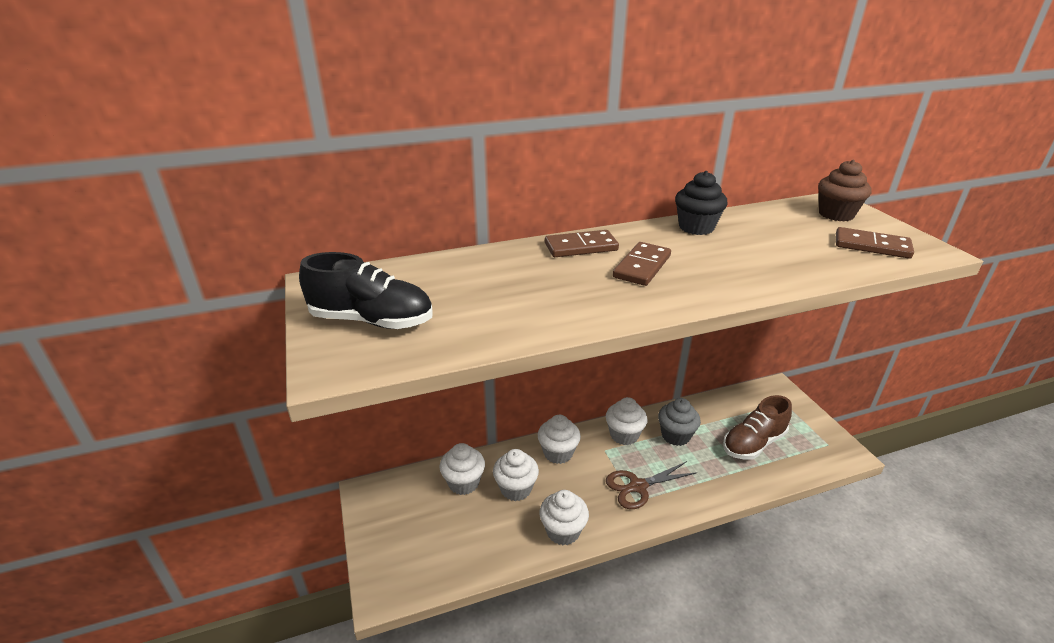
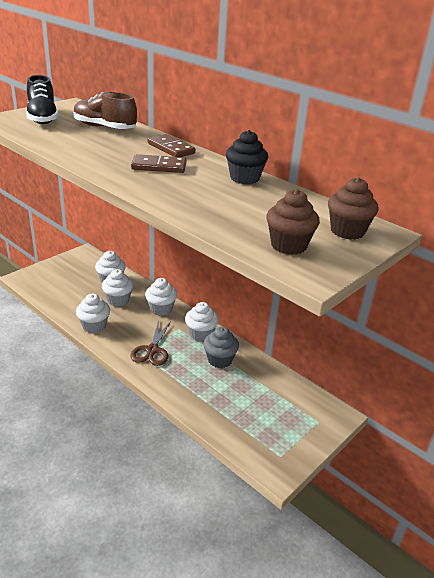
camera: 60 degrees right, 0 degrees up
brown scissors [606,461,698,509] -> brown scissors turned 120 degrees counterclockwise [130,320,171,366]
brown shoe [723,395,792,460] -> brown shoe moved to [74,92,137,129]
brown domino [836,227,914,259] -> brown cupcake [266,189,320,255]

